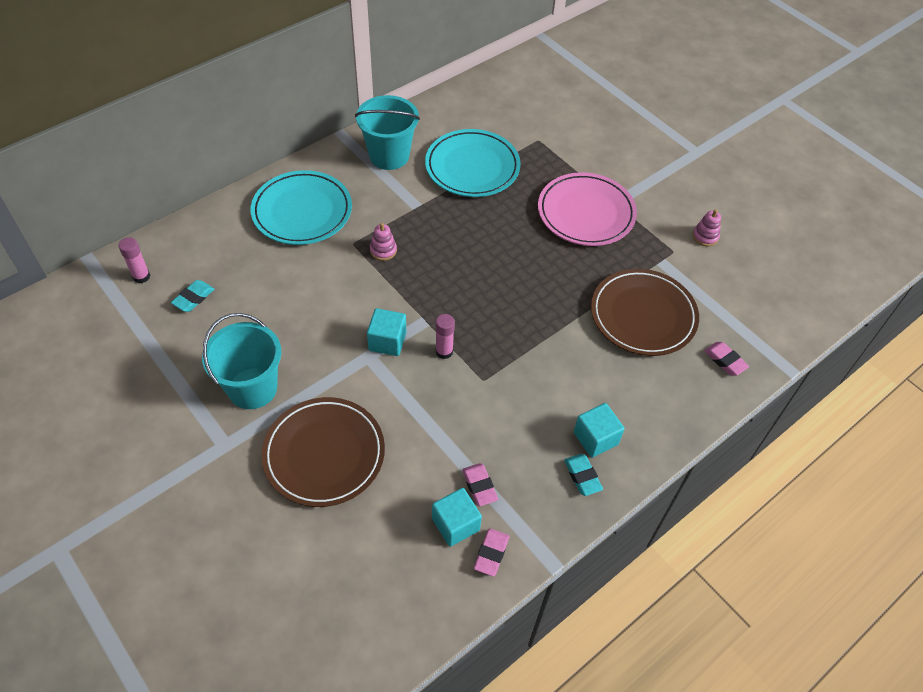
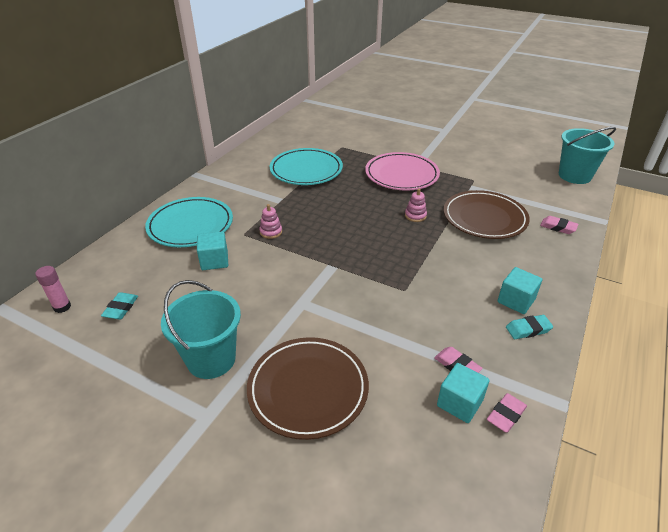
camera: 20 degrees left, 15 degrees down
turquoise bucket [355,95,420,170] -> turquoise bucket moved to [559,127,616,184]
turquoise cube [367,308,406,356] -> turquoise cube moved to [197,232,228,270]
pink glue stick [435,314,455,359] -> none
pink eraser [474,528,509,577] -> pink eraser turned 45 degrees clockwise [487,393,527,433]
turquoise eraser [564,454,603,496] -> turquoise eraser turned 60 degrees counterclockwise [506,315,553,339]
pink stacking toy [692,209,721,246] -> pink stacking toy moved to [405,188,427,222]

